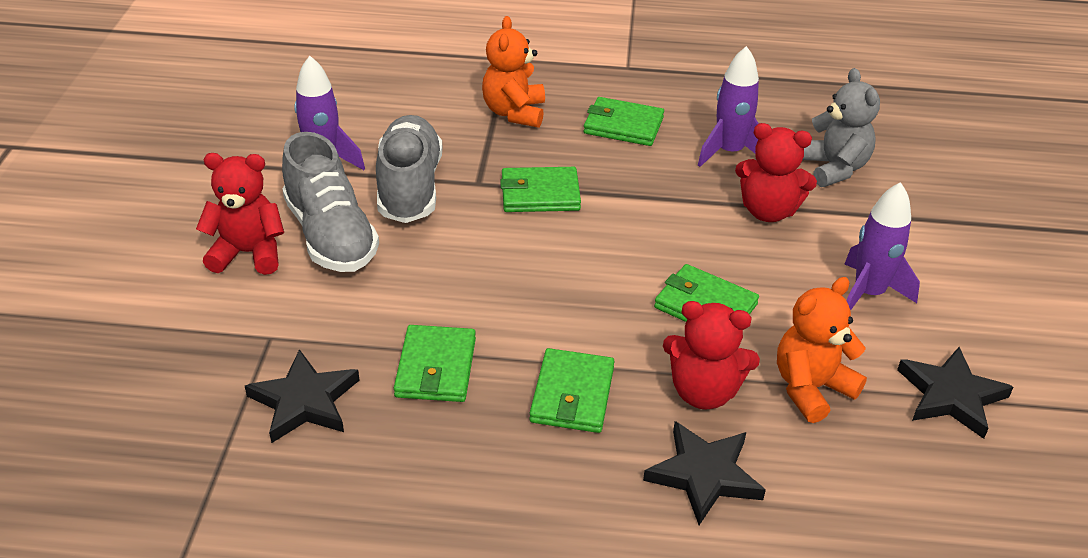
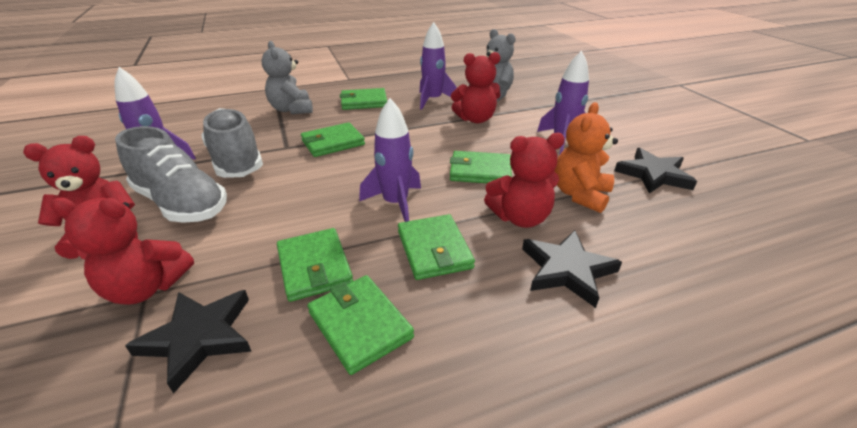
camera: 25 degrees left, 5 degrees down
orange teddy bear [482,16,545,128] -> grey teddy bear [262,41,313,114]
none -> red teddy bear [50,198,194,305]
none -> green wallet [307,275,414,375]
none -> purple rocket [359,98,421,222]

